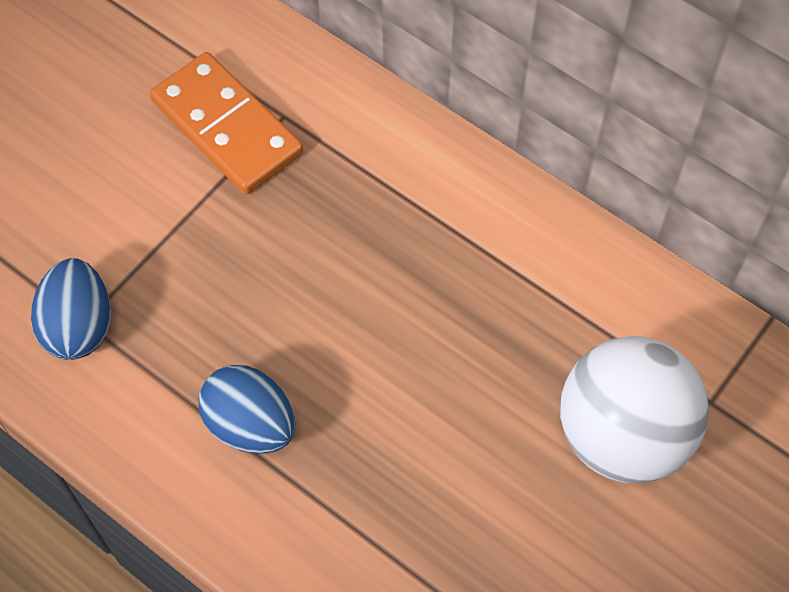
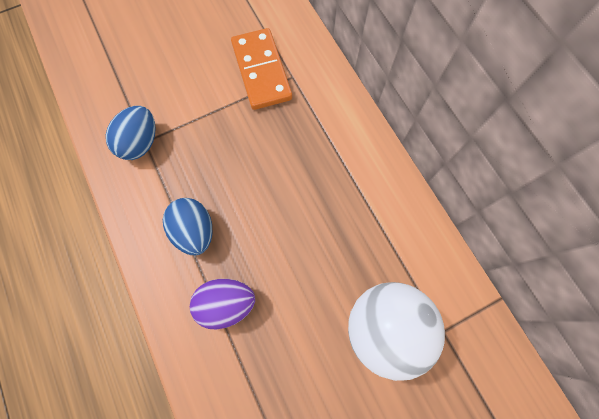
camera: 25 degrees right, 10 degrees up
none -> purple egg [190,279,255,329]

